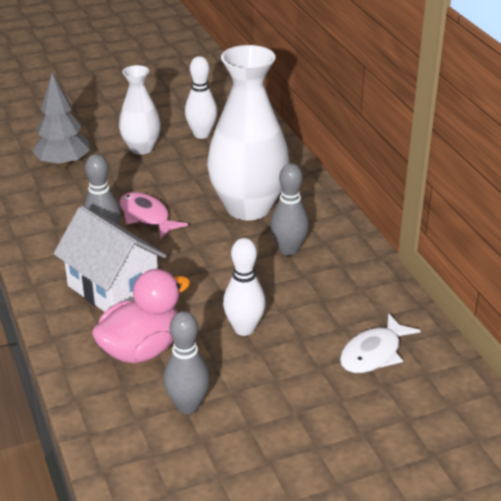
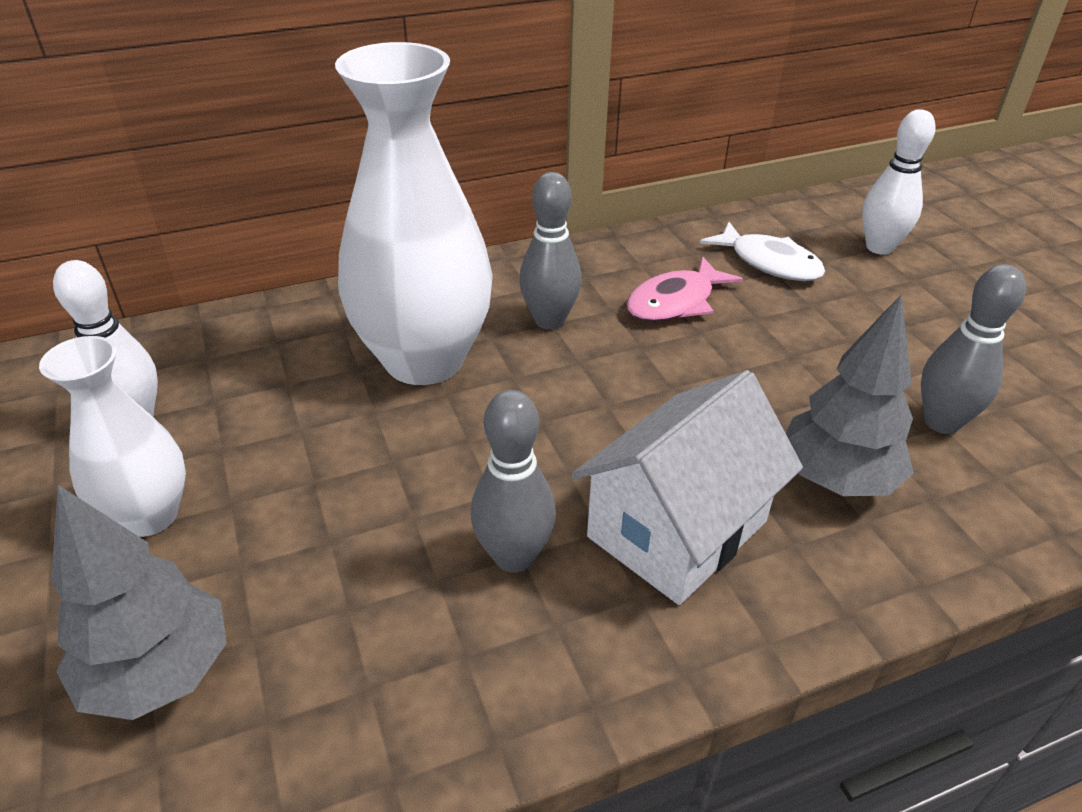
camera: 90 degrees left, 5 degrees up
pink duck [92,269,190,364] -> grey tree [786,294,914,496]
pink fish [119,192,188,239] -> pink fish moved to [627,257,743,322]
white bowling pin [223,238,266,336] -> white bowling pin moved to [862,109,936,255]

